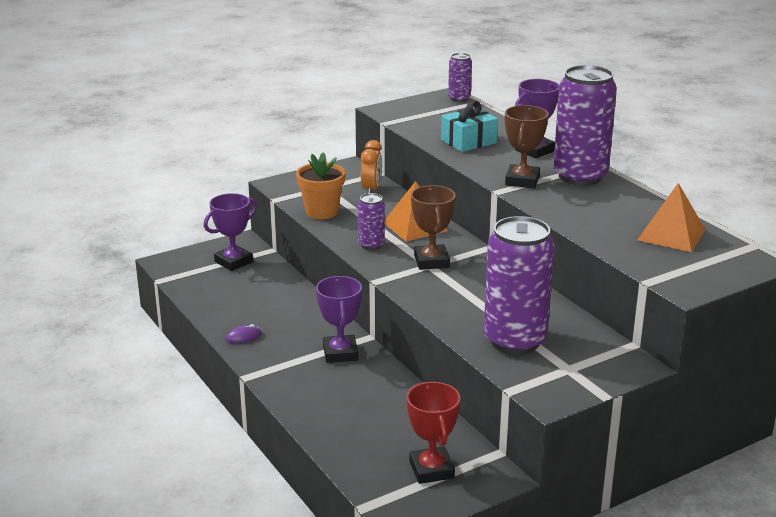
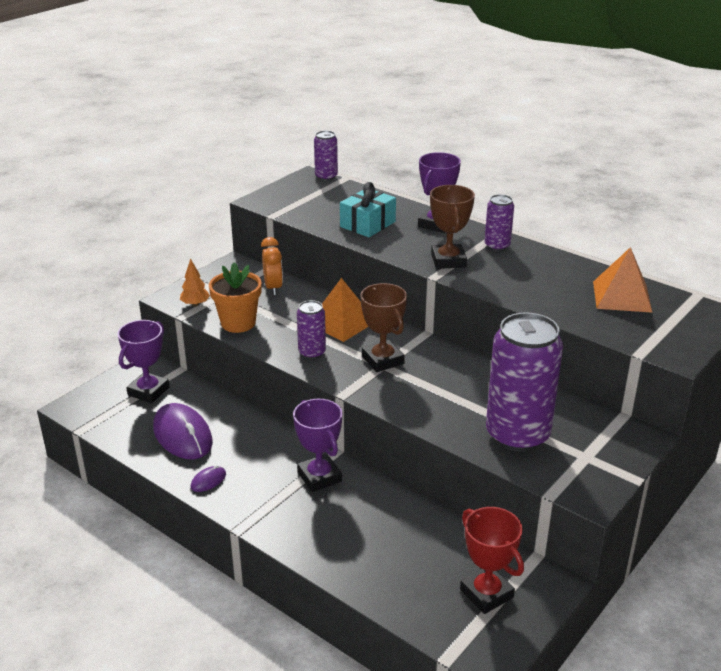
camera: 20 degrees left, 5 degrees up
purple can [553,65,617,185] -> purple can [484,194,514,251], size x0.48
none -> purple mouse [153,403,213,459]
none -> orange tree [180,258,210,306]

